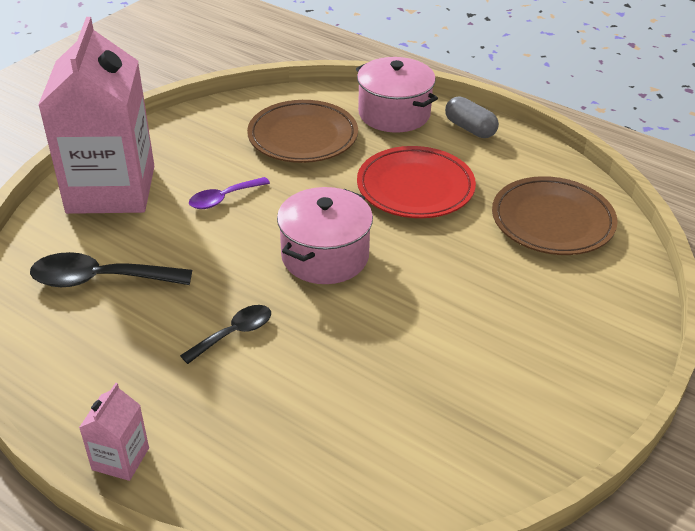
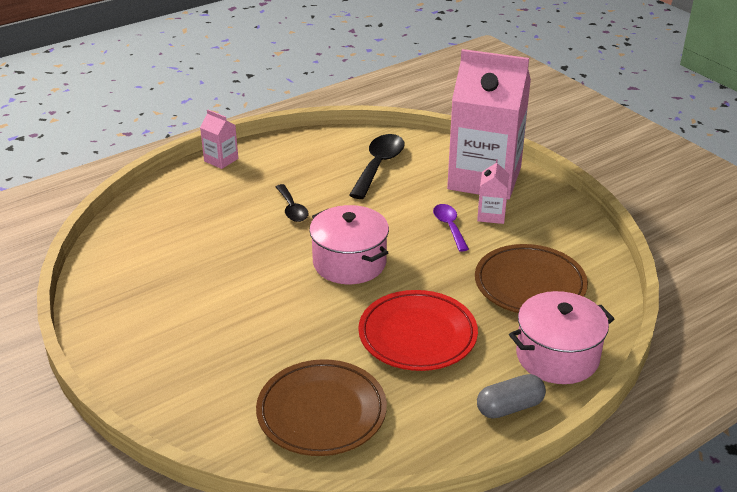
camera: 110 degrees right, 5 degrees down
none -> pink carton [477,159,509,224]

